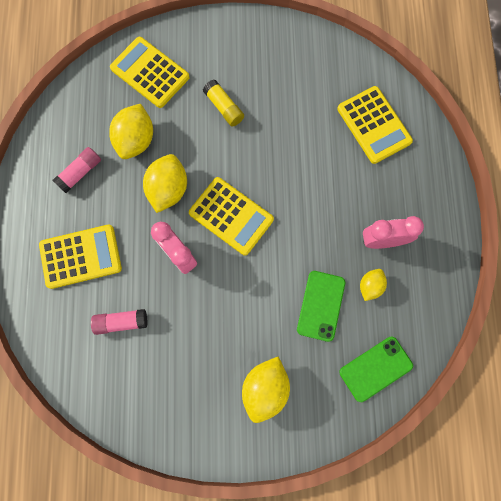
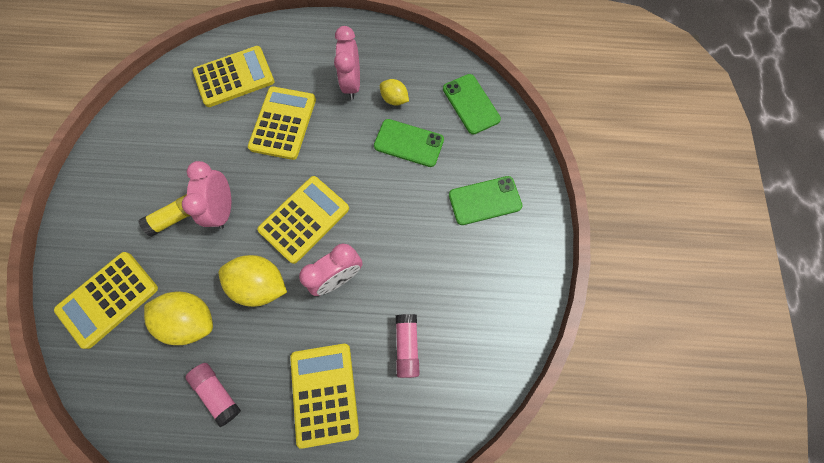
camera: 85 degrees left, 5 degrees down
yellow lemon [242,357,290,423] -> green phone [449,176,522,225]
none -> pink clock [182,161,231,229]
none -> yellow calculator [248,86,316,160]

